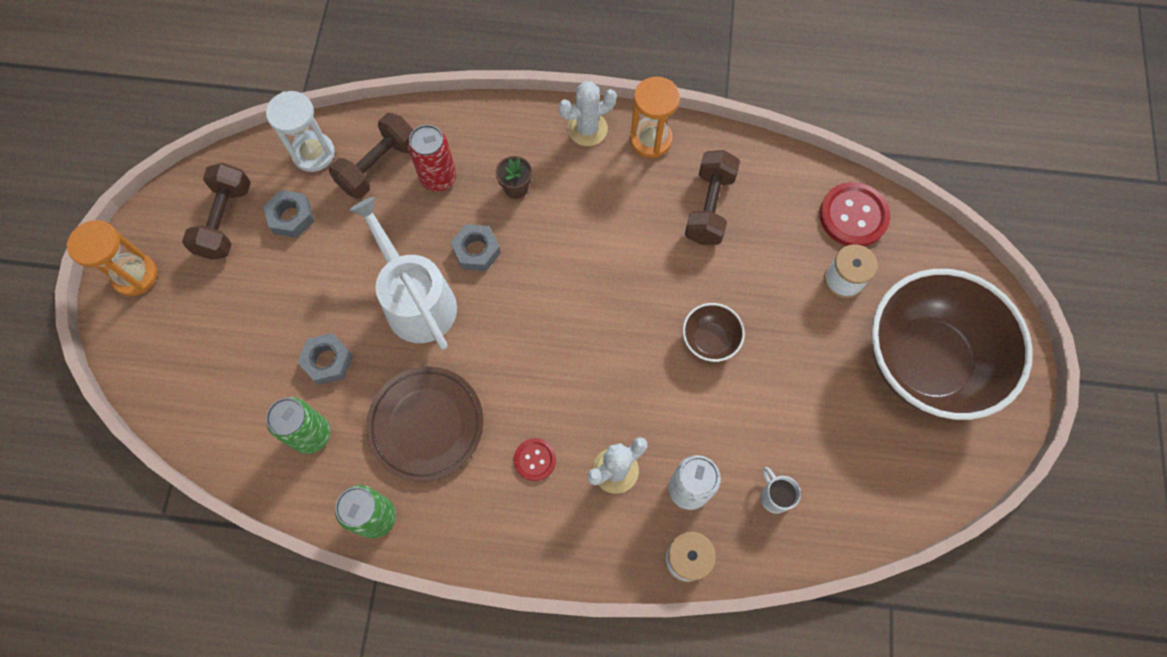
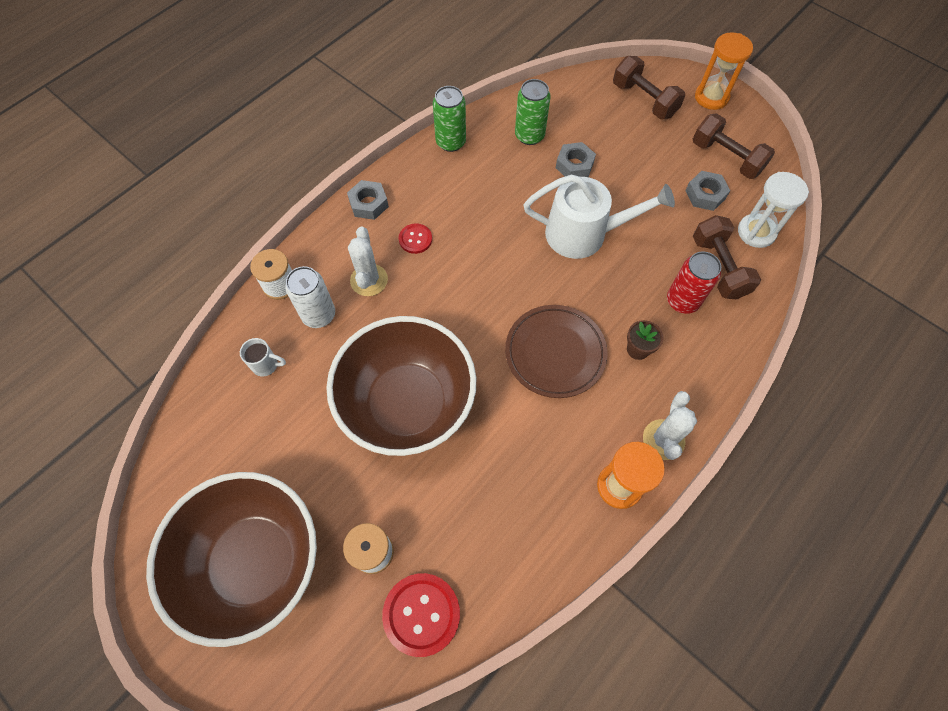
camera: 125 degrees right, 5 degrees down
brown plate [366,366,484,482] -> brown plate moved to [505,305,608,398]
grey nut [450,224,501,271] -> grey nut moved to [347,180,389,220]
brown bowl [682,303,745,362] -> brown bowl [326,316,476,456], size x2.43
brown dumbbell [685,150,740,245] -> brown dumbbell moved to [613,56,685,119]

